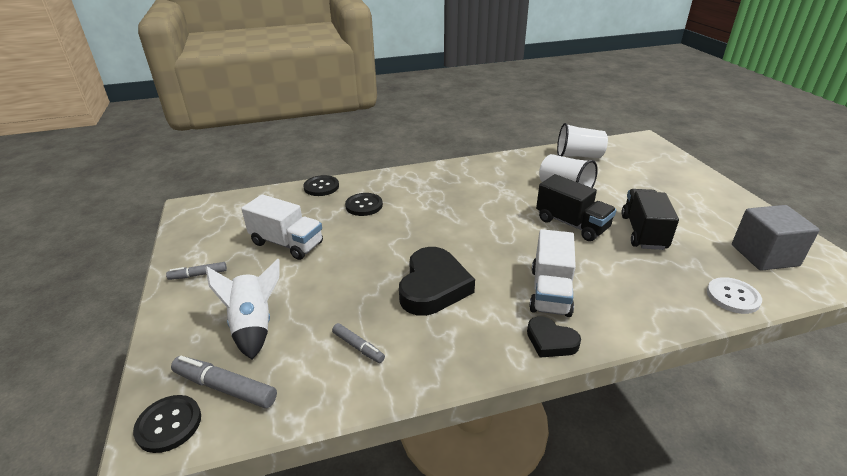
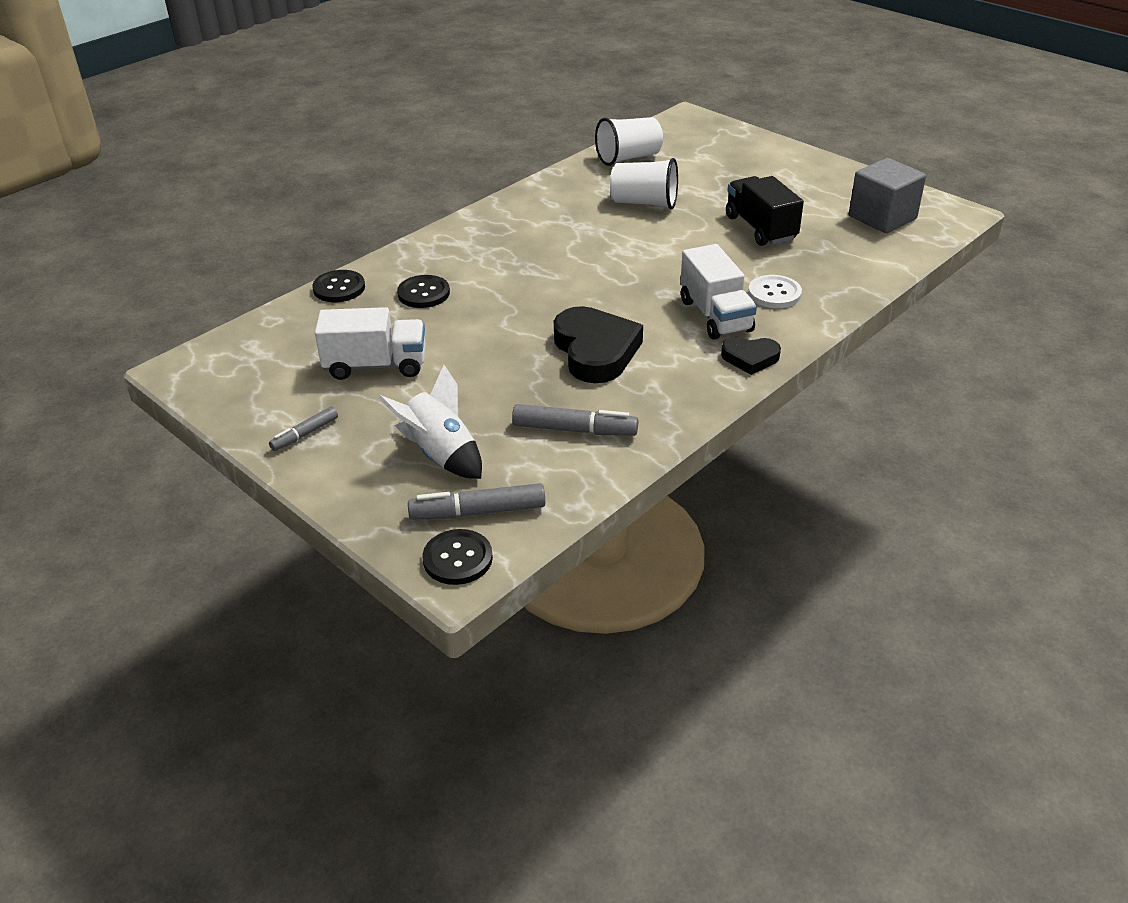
camera: 30 degrees left, 5 degrees up
grey marker [332,323,385,363] -> grey marker [512,404,638,436], size x1.64
black truck [536,174,616,241] -> none
white button [707,277,762,314] -> white button moved to [748,275,802,308]

